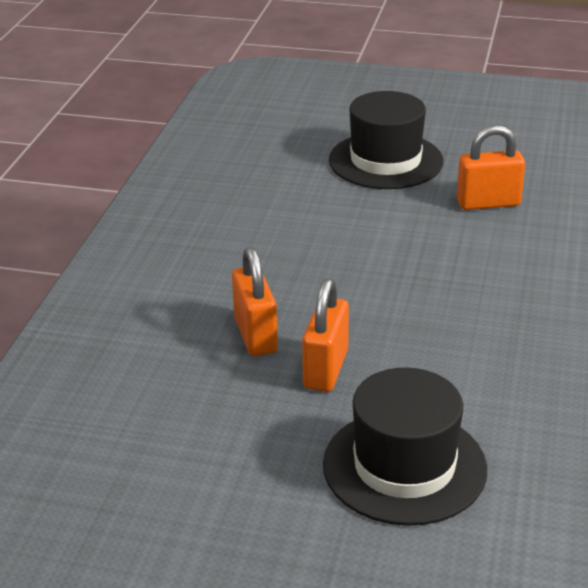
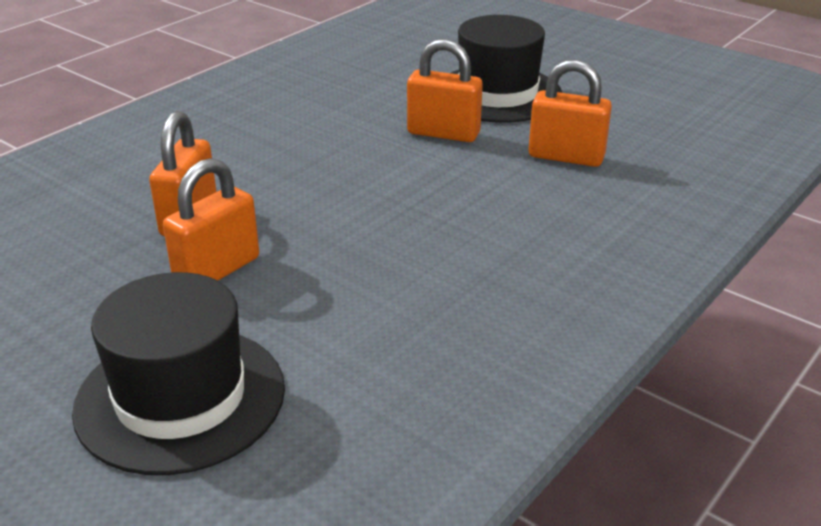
camera: 25 degrees right, 0 degrees up
none -> orange padlock [407,39,483,142]

